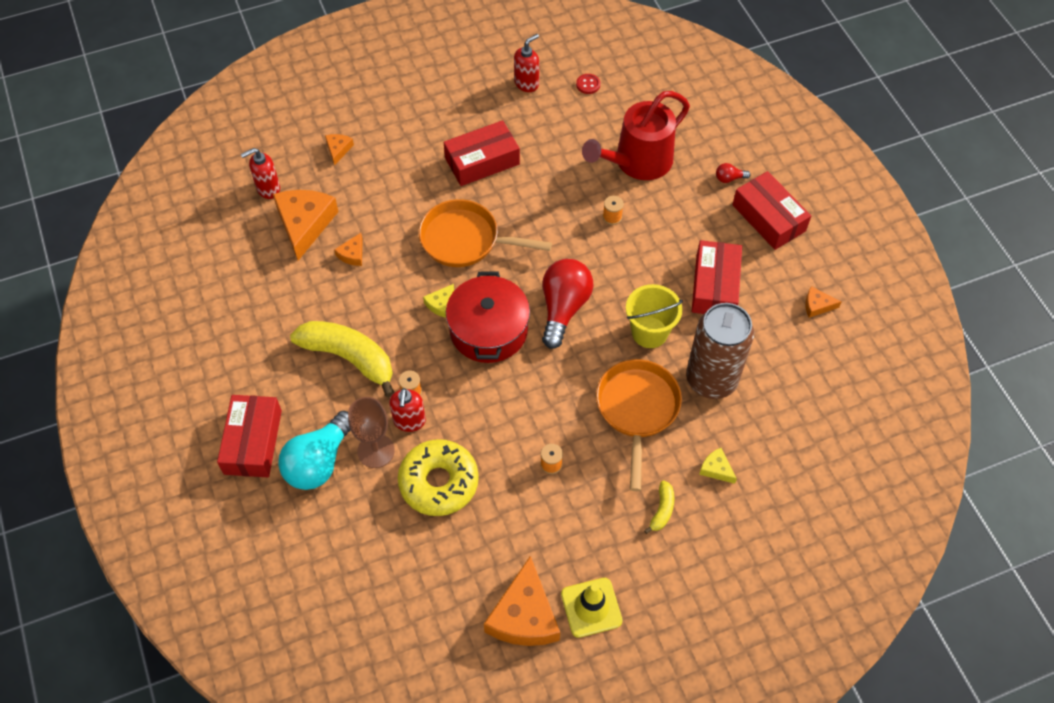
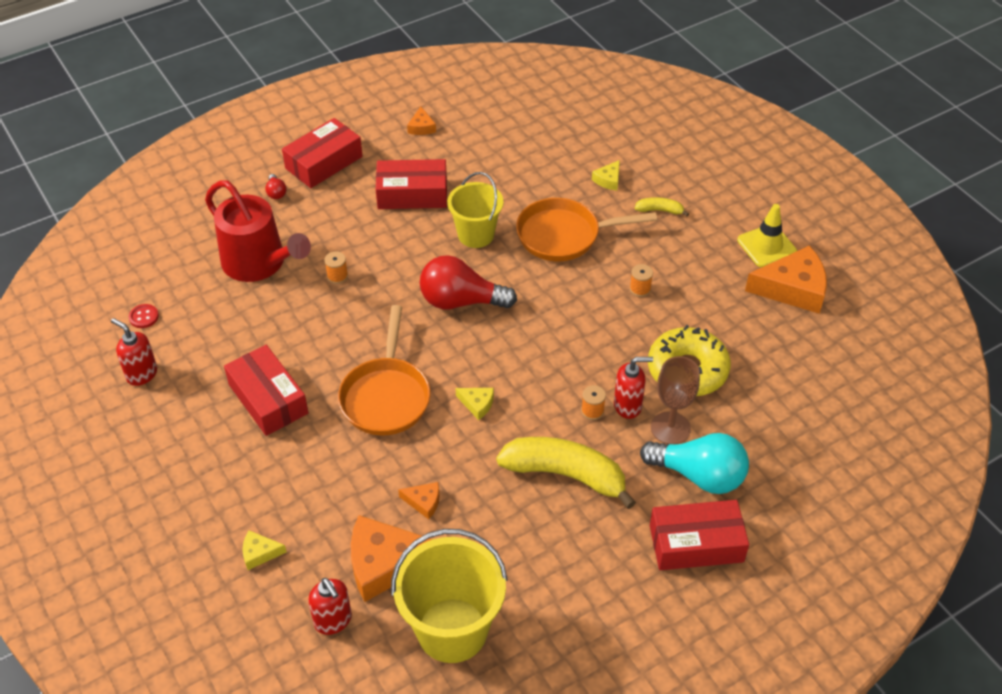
camera: 100 degrees left, 10 degrees down
yellow banana [290,321,395,398] -> yellow banana turned 90 degrees clockwise [496,437,636,509]
orange cheese [325,134,354,165] -> yellow cheese [243,530,287,570]
red pot [446,272,530,363] -> none
brown can [686,303,754,399] -> none
none -> yellow bucket [391,529,508,663]

